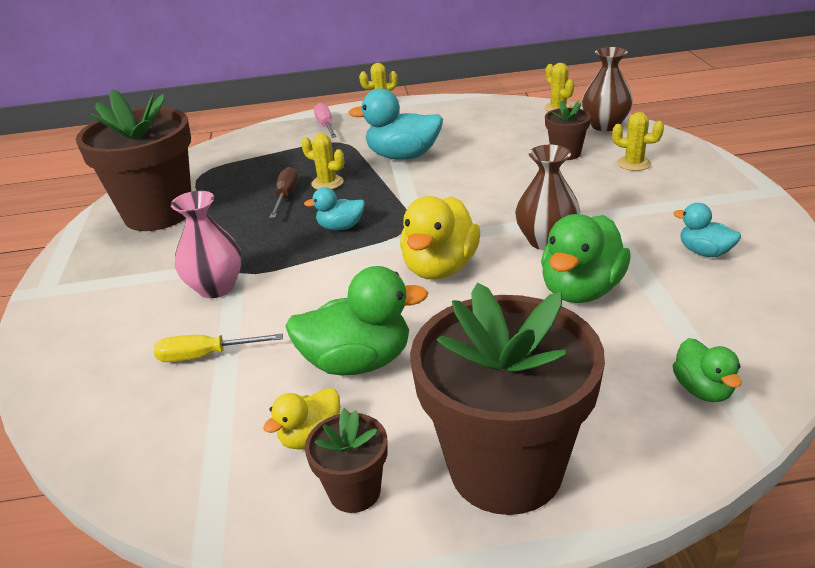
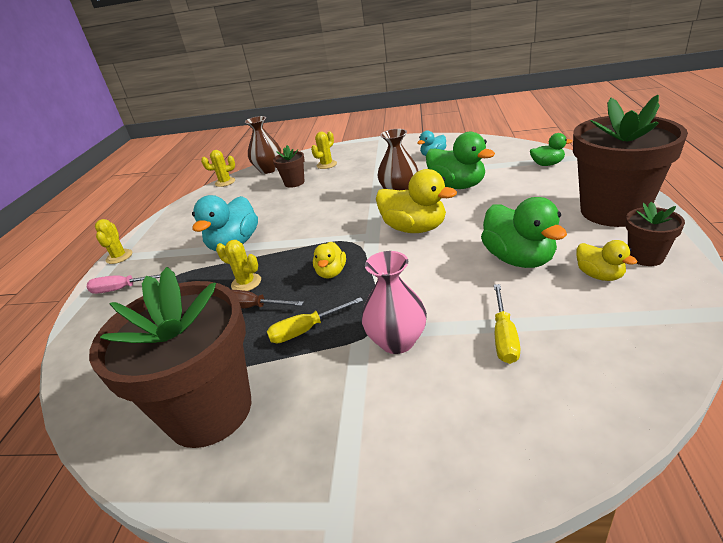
camera: 75 degrees left, 0 degrees up
green duck [285,266,428,376] -> green duck turned 150 degrees clockwise [481,197,567,268]
yellow cactus [301,133,344,189] -> yellow cactus turned 75 degrees clockwise [216,240,261,291]
turquoise duck [304,187,365,230] -> yellow duck [313,242,346,279]
none -> yellow screwdriver [267,297,363,344]

